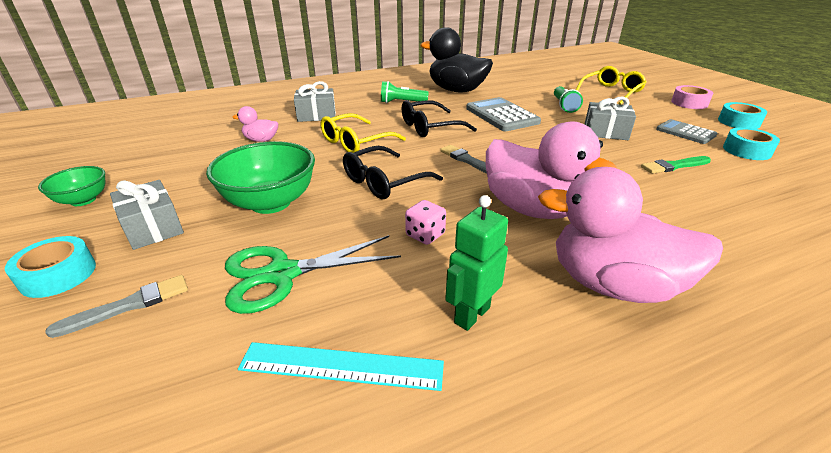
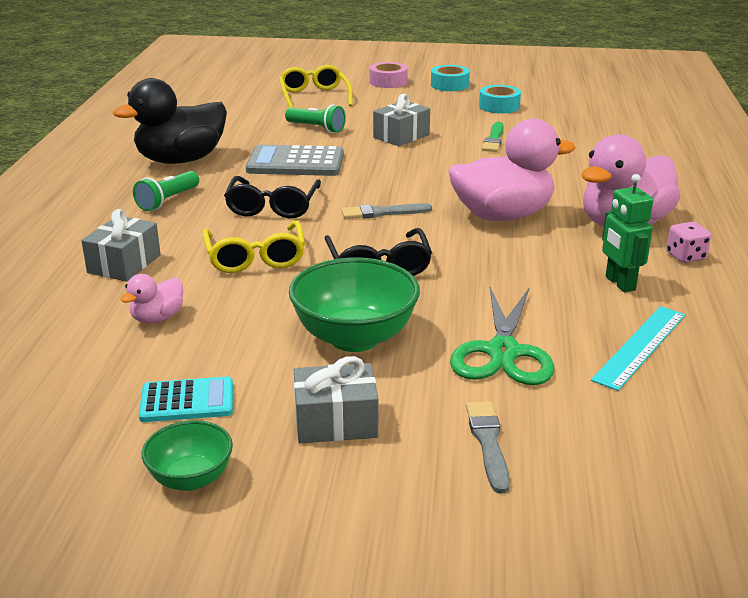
camera: 60 degrees left, 5 degrees down
turquoise tape [5,236,96,298] -> none
pink dice [405,200,446,245] -> pink dice moved to [666,222,711,263]
grey calculator [656,119,718,144] -> none
none -> turquoise calculator [139,377,233,422]

